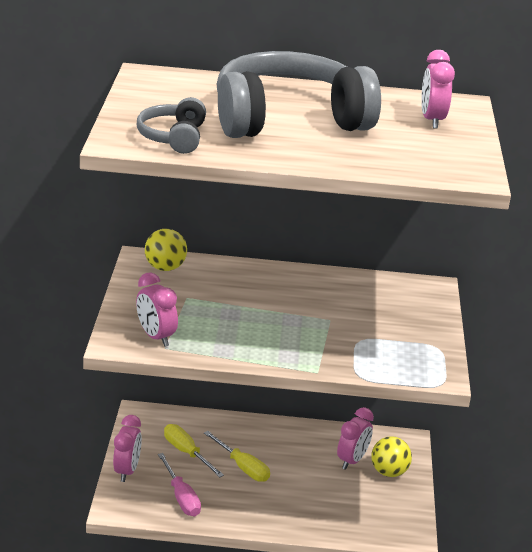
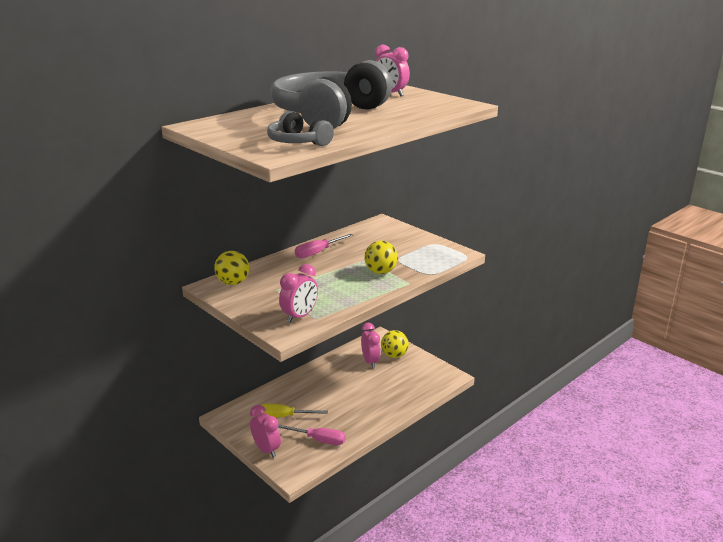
camera: 45 degrees left, 5 degrees down
pink clock [136,273,178,347] -> pink clock turned 60 degrees counterclockwise [279,264,318,323]
yellow screwdriver [204,431,270,482] -> none
none -> pink screwdriver [295,234,353,258]
none -> yellow ball [364,241,398,274]

